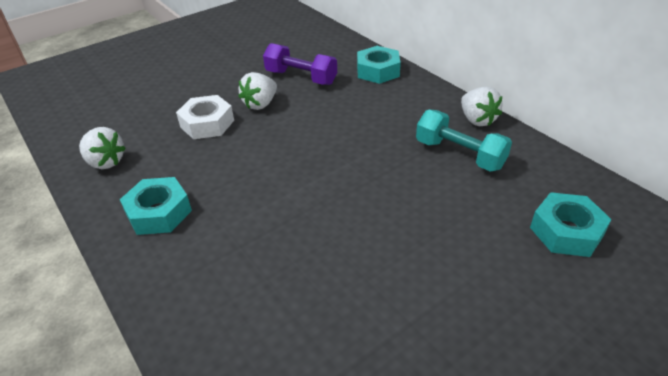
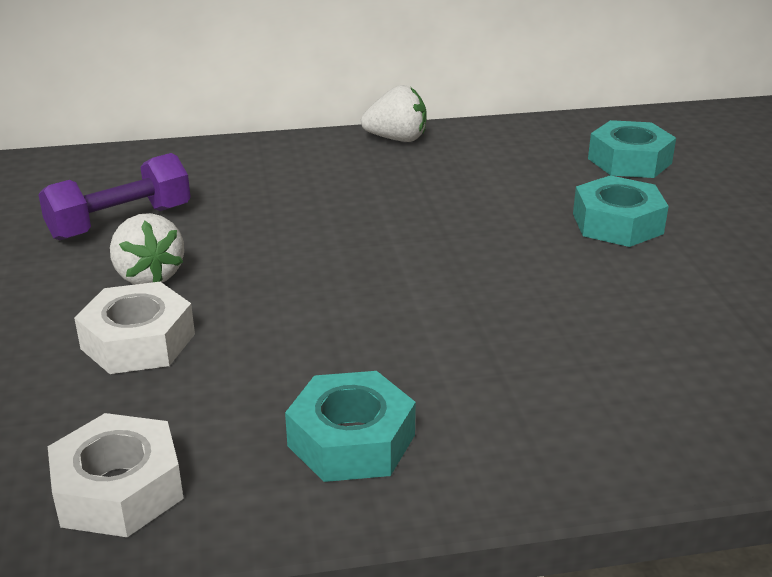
camera: 65 degrees left, 10 degrees down
white strawberry [79,127,126,169] -> white nut [48,413,184,537]
turquoise nut [357,46,401,84] -> turquoise nut moved to [573,175,669,247]
turquoise dumbbell [416,110,512,172] -> none

